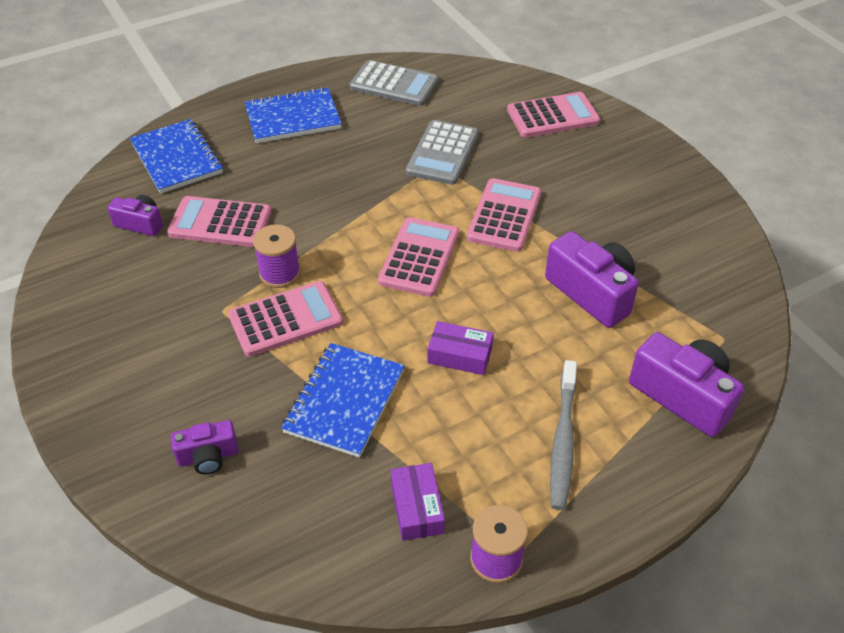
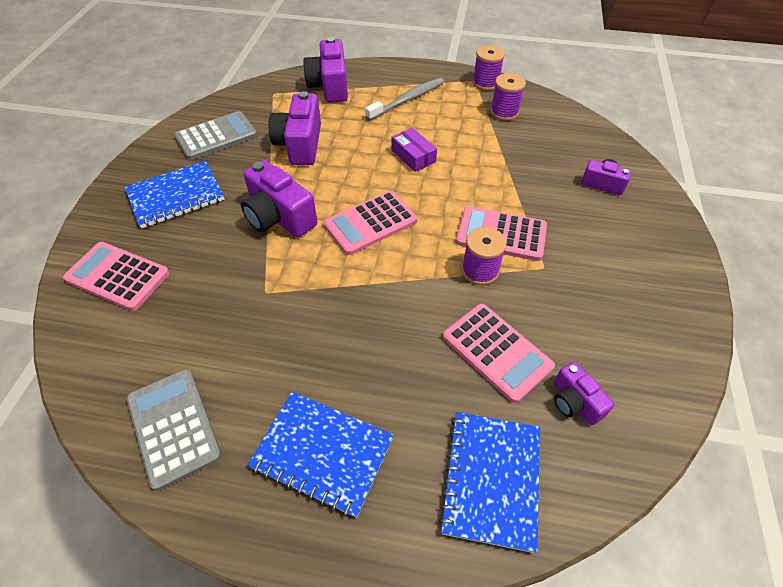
camera: 140 degrees left, 5 degrees up
blue notebook [281,343,405,458] -> blue notebook moved to [125,161,225,229]
purple box [390,463,445,541] -> purple spool [490,73,526,121]
grey calculator [406,120,479,185] -> grey calculator moved to [174,111,257,160]
pink calculator [467,178,541,252] -> purple camera [241,160,317,237]

